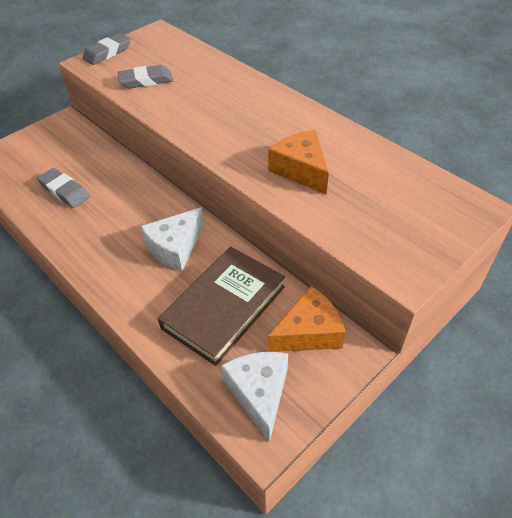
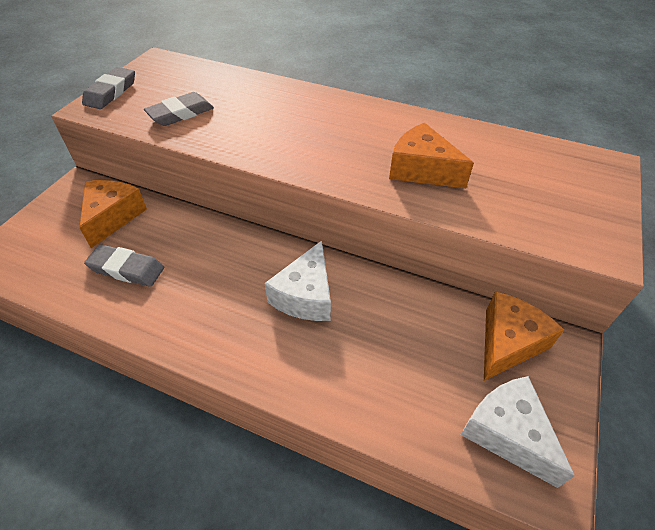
camera: 25 degrees left, 0 degrees up
brown book [158,247,285,366] -> none
none -> orange cheese [79,180,147,248]

